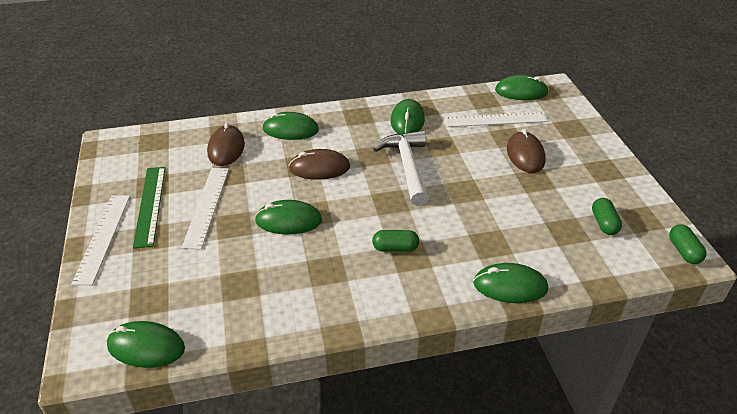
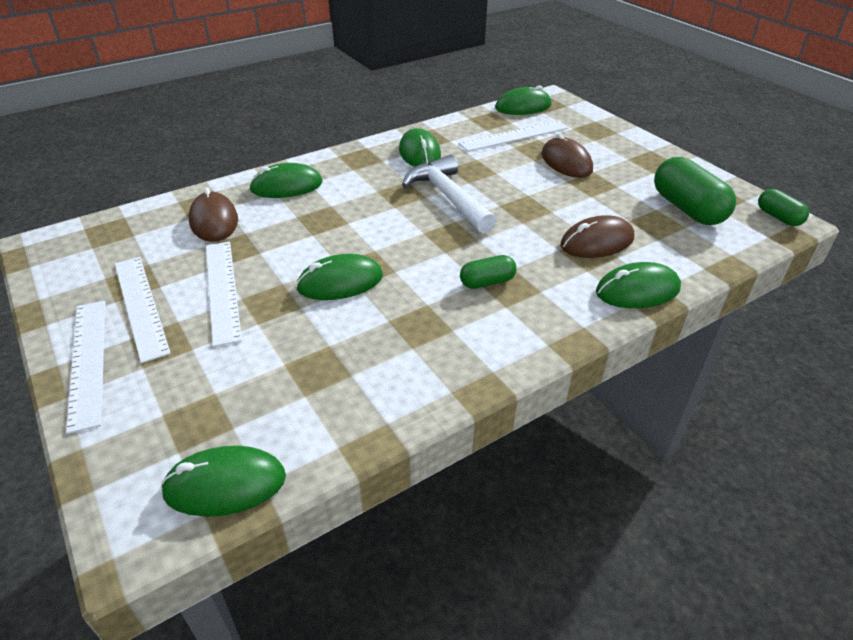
camera: 20 degrees left, 0 degrees up
green ruler [133,167,165,248] -> white ruler [115,257,171,363]
brown mouse [289,149,350,180] -> brown mouse moved to [561,215,634,258]
green capsule [592,198,622,235] -> green capsule [654,157,736,225], size x1.83

